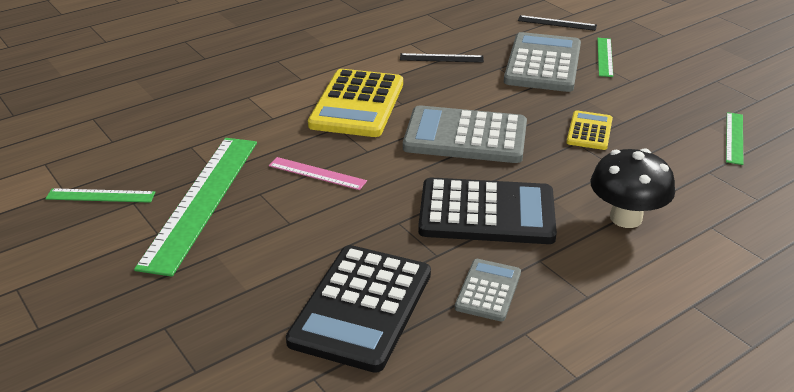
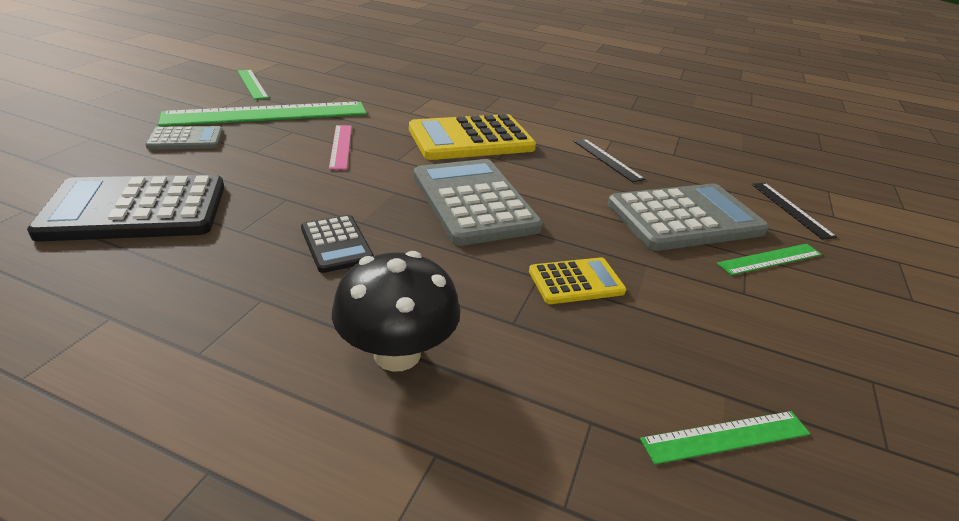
camera: 55 degrees right, 0 degrees up
black calculator [418,178,557,244] -> black calculator [301,215,374,273], size x0.52
grey calculator [455,259,521,321] -> grey calculator moved to [145,126,223,150]

